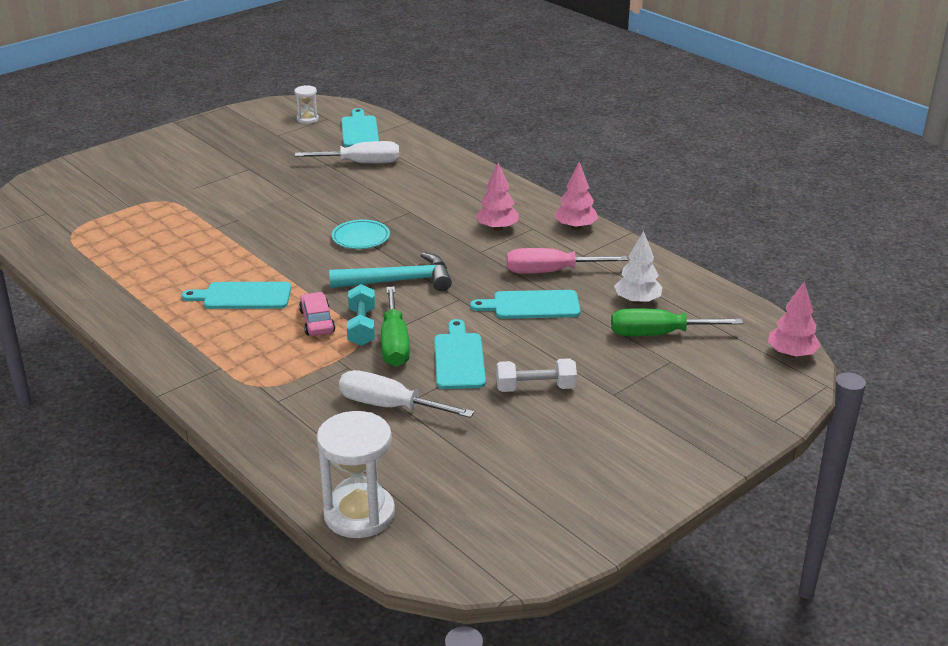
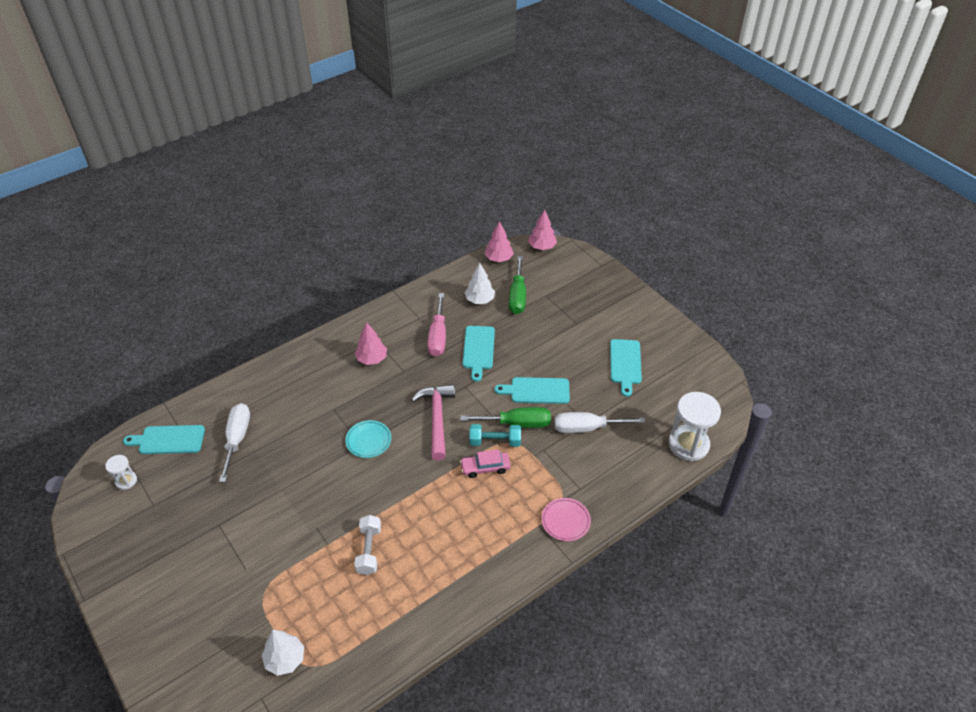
camera: 85 degrees left, 15 degrees up
turquoise cutting board [182,282,291,309] -> turquoise cutting board moved to [610,339,642,397]
turquoise hammer [329,252,452,291] -> pink hammer [411,384,455,460]
white screwdriver [339,370,474,418] -> white screwdriver turned 60 degrees clockwise [554,412,645,433]
white dumbbell [496,358,577,392] -> white dumbbell moved to [354,515,381,575]
pink tree [554,162,598,230] -> pink tree moved to [485,221,514,262]
none -> white tree [262,630,304,676]
none -> pink plate [541,498,591,541]

